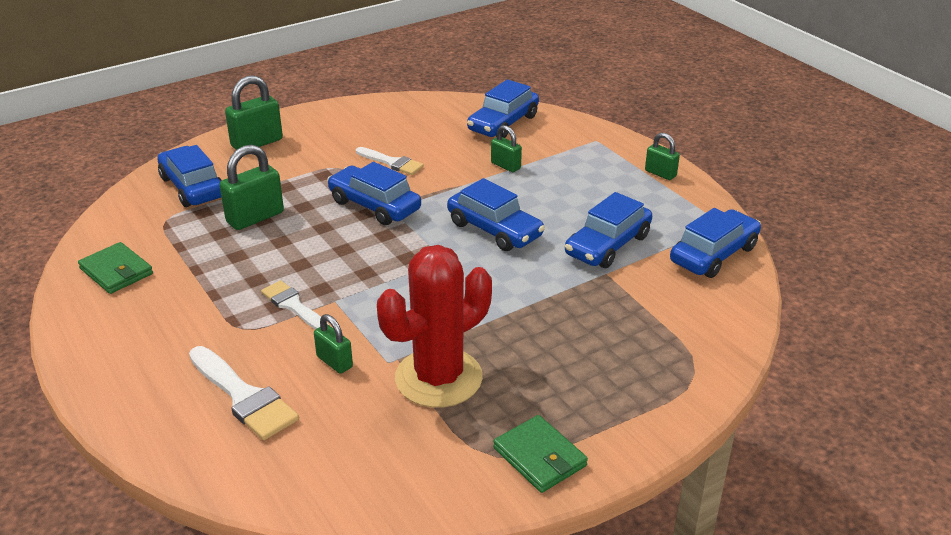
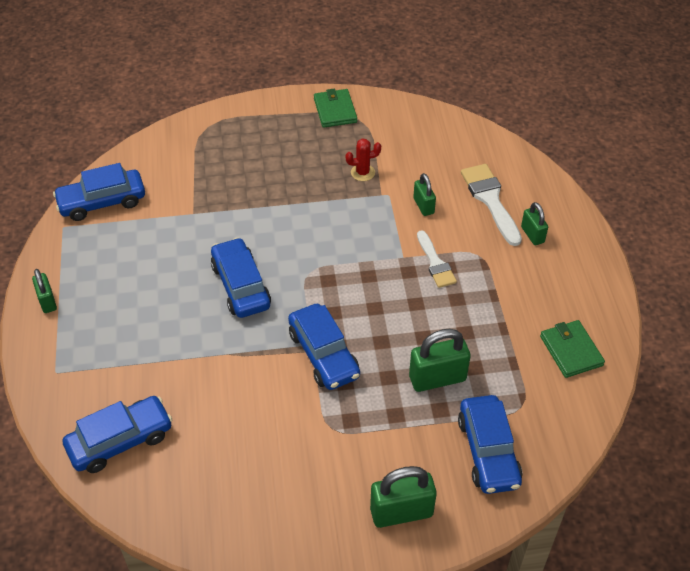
camera: 155 degrees left, 15 degrees up
white brush [356,147,424,175] -> none
red cactus [377,245,492,408] -> red cactus [345,139,381,181], size x0.41
green padlock [491,125,522,172] -> green padlock moved to [521,202,548,245]
blue car [565,192,652,268] -> none

